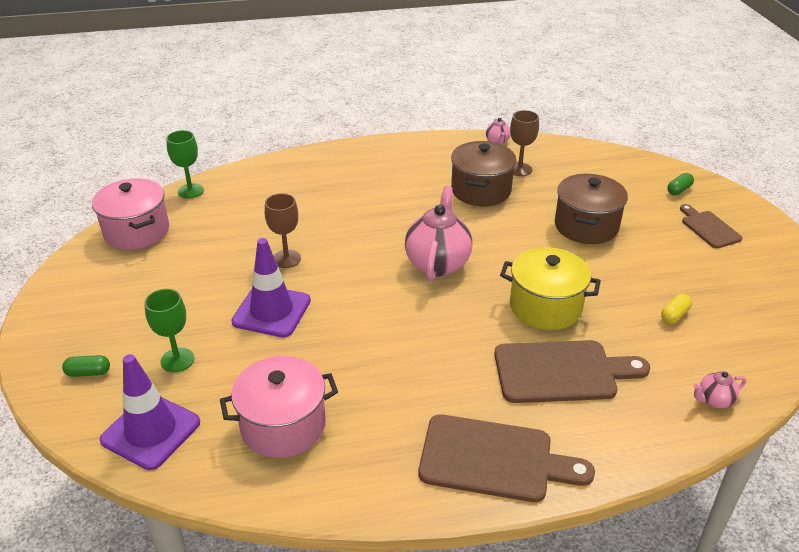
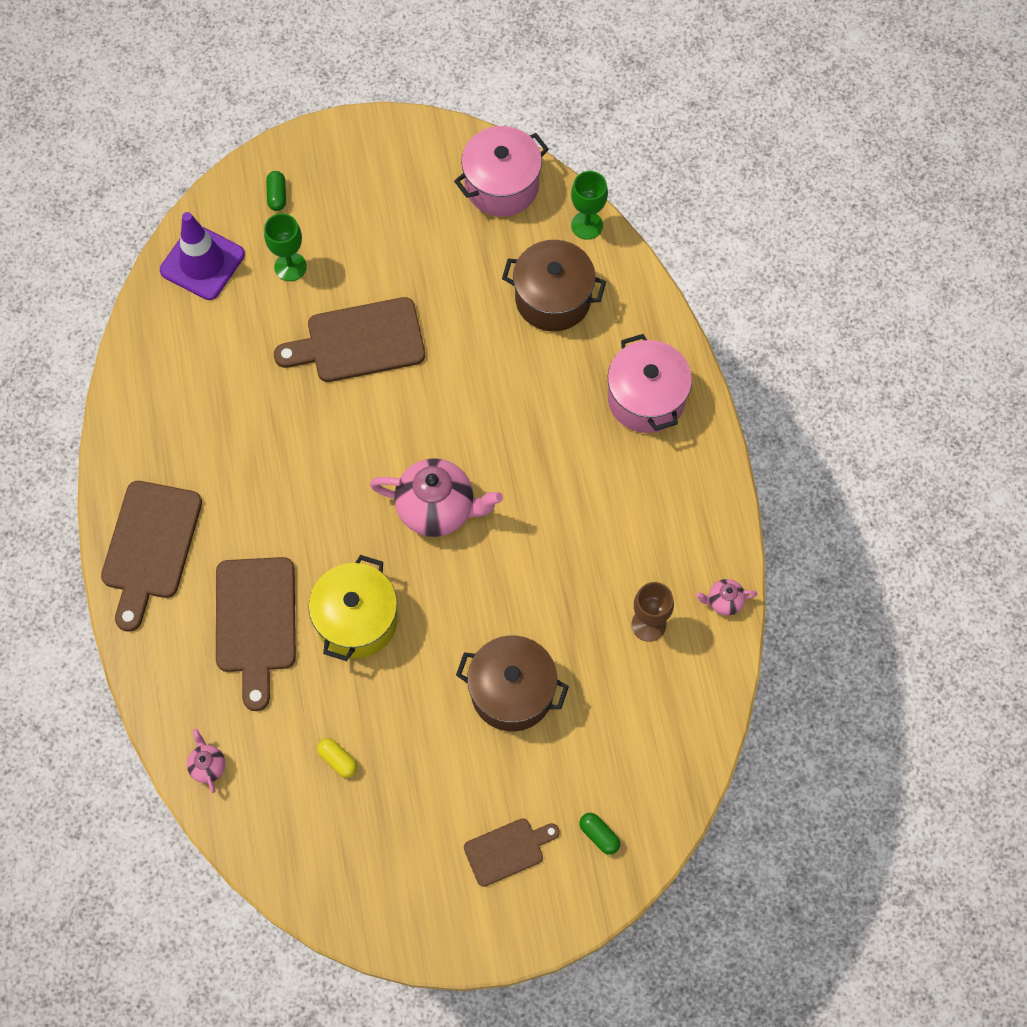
camera: 90 degrees right, 30 degrees up
pink pot [220,356,338,458] -> pink pot moved to [608,334,692,433]
purple traffic cone [231,238,311,338] -> brown cutting board [274,297,425,382]
brown goblet [265,193,301,268] -> none
brown pot [451,141,517,206] -> brown pot moved to [502,240,606,332]

